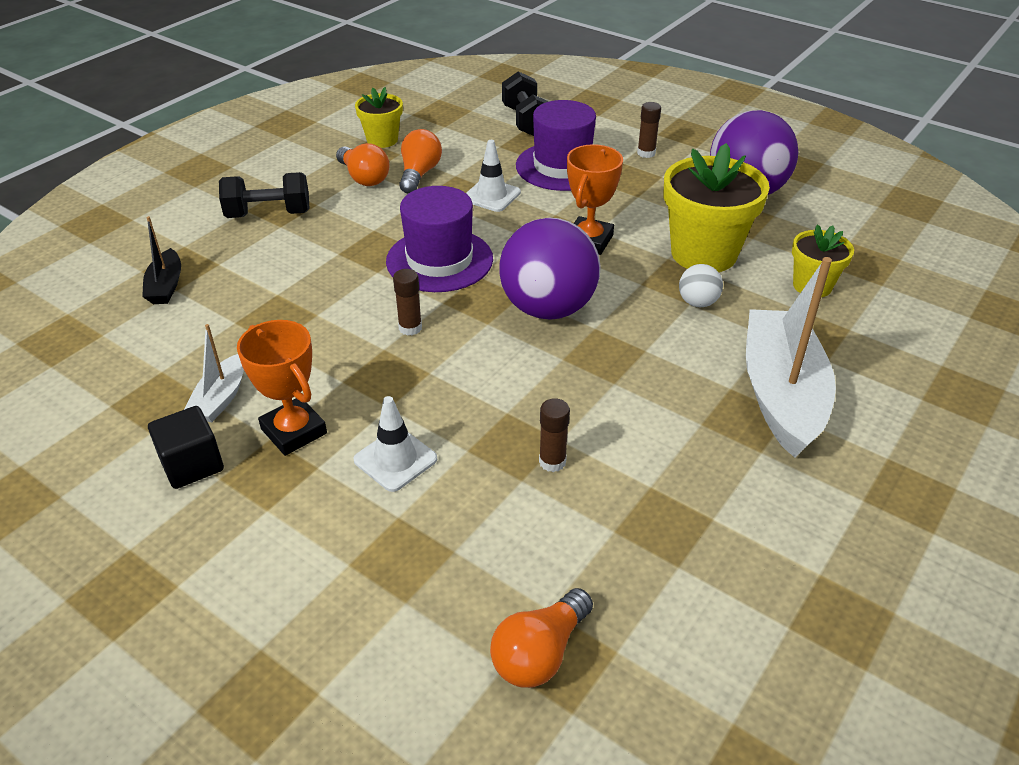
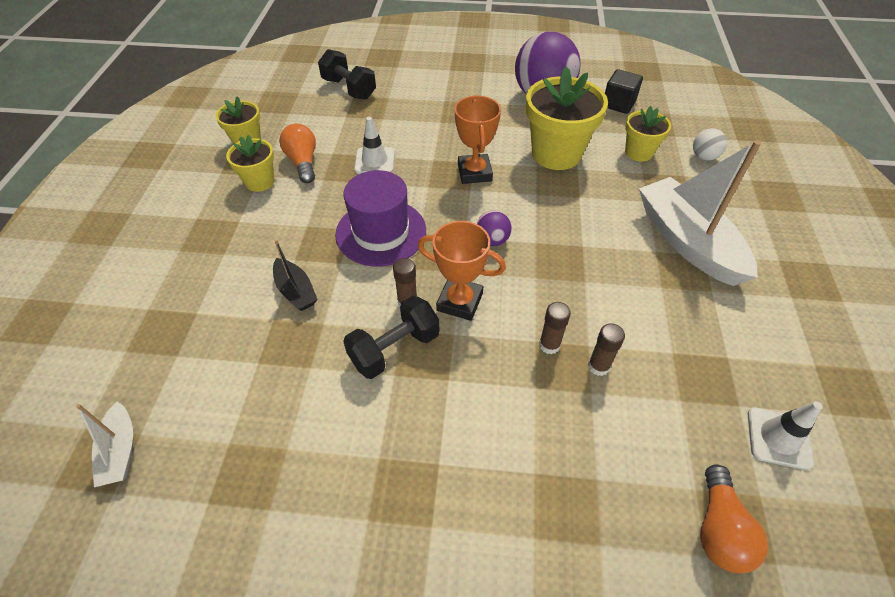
camera: 30 degrees left, 10 degrees up
black boat [142,216,181,304] -> black boat moved to [273,239,318,311]
black cube [148,406,224,489] -> black cube moved to [605,69,643,114]
white boat [184,324,244,422] -> white boat moved to [76,402,133,487]
black dumbbell [219,172,310,218] -> black dumbbell moved to [343,296,439,379]
orange trophy [237,320,327,456] -> orange trophy moved to [418,221,506,321]
orange light bulb [336,143,390,186] -> yellow flower pot [226,135,275,192]
white traffic cone [353,396,437,492] -> white traffic cone moved to [748,401,823,470]
purple ball [500,218,601,320] -> purple ball [477,211,512,246], size x0.44
purple hat [516,100,596,191] -> none
brown glue stick [637,102,661,158] -> brown glue stick moved to [539,302,571,354]
white ball [679,264,723,307] -> white ball moved to [693,128,727,160]

